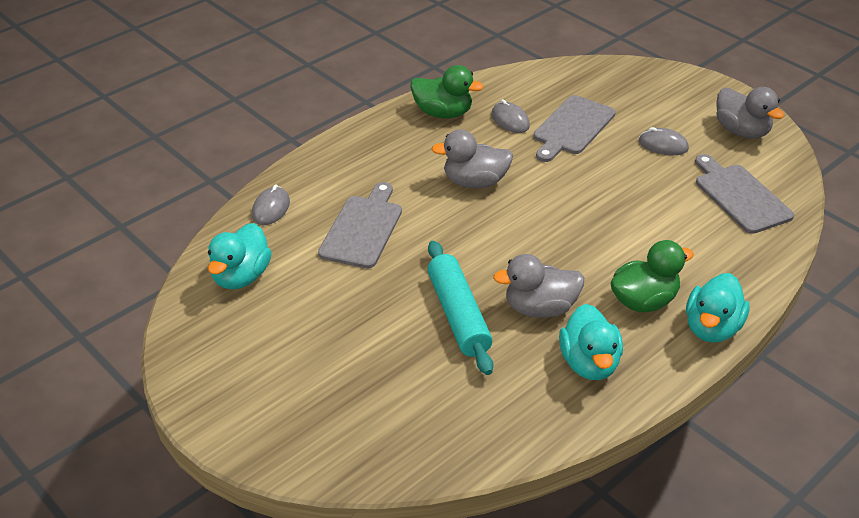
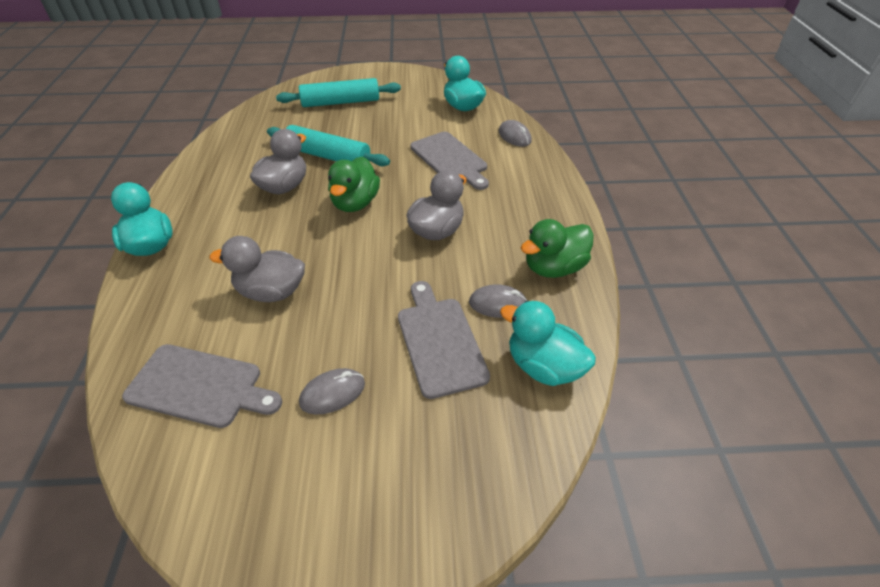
camera: 130 degrees right, 5 degrees up
turquoise duck [559,304,623,380] -> turquoise duck moved to [500,301,596,386]
green duck [611,240,694,312] -> green duck moved to [328,156,380,212]
grey duck [716,87,785,138] -> grey duck moved to [210,236,305,302]
none -> turquoise rolling pin [276,78,401,107]

